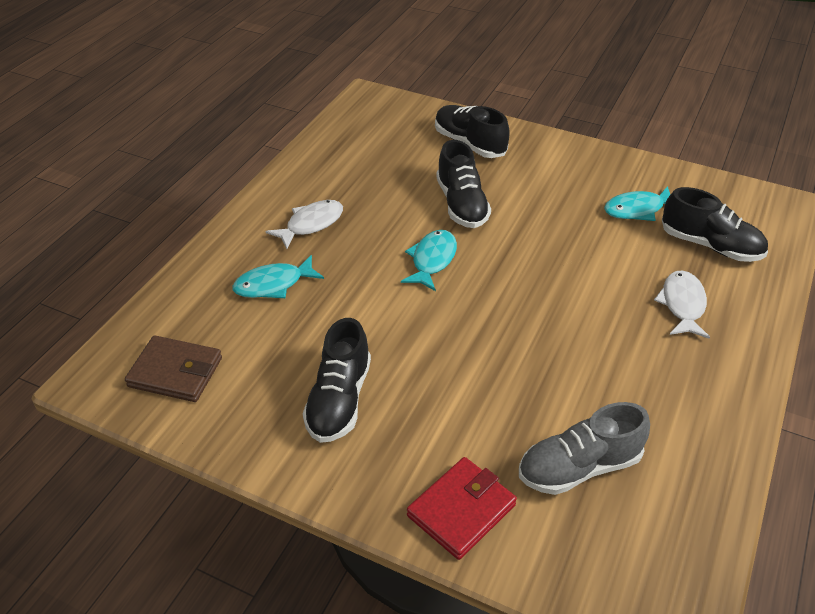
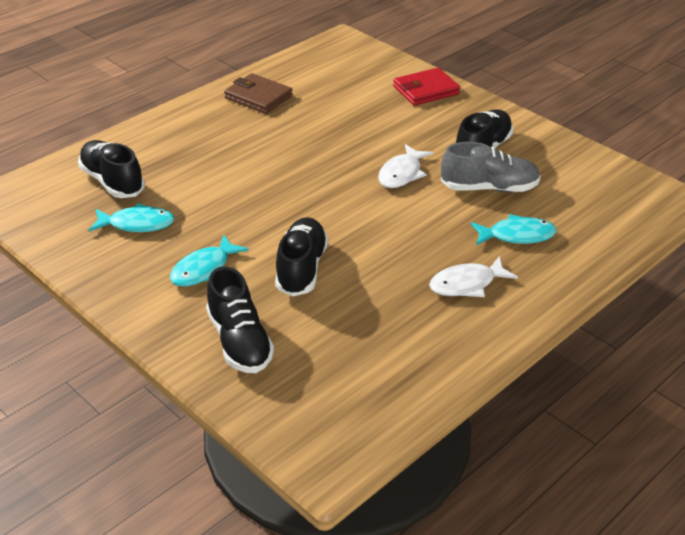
camera: 160 degrees left, 5 degrees down
brown wallet [125,335,222,402] -> brown wallet moved to [224,73,293,114]
turquoise fish [401,230,457,291] -> turquoise fish moved to [170,235,249,286]
grey shoe [519,402,650,495] -> grey shoe moved to [441,142,541,192]
white fish [654,270,710,339] -> white fish moved to [378,144,433,188]

